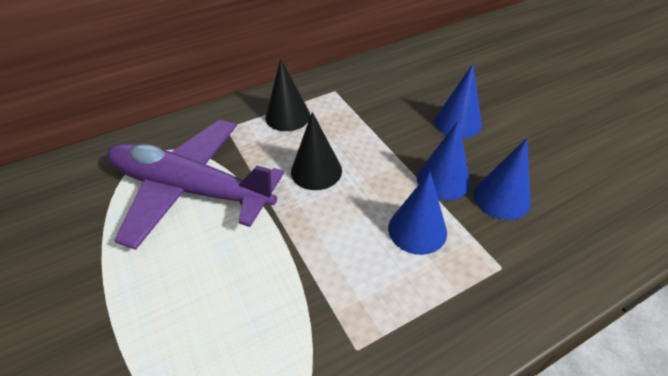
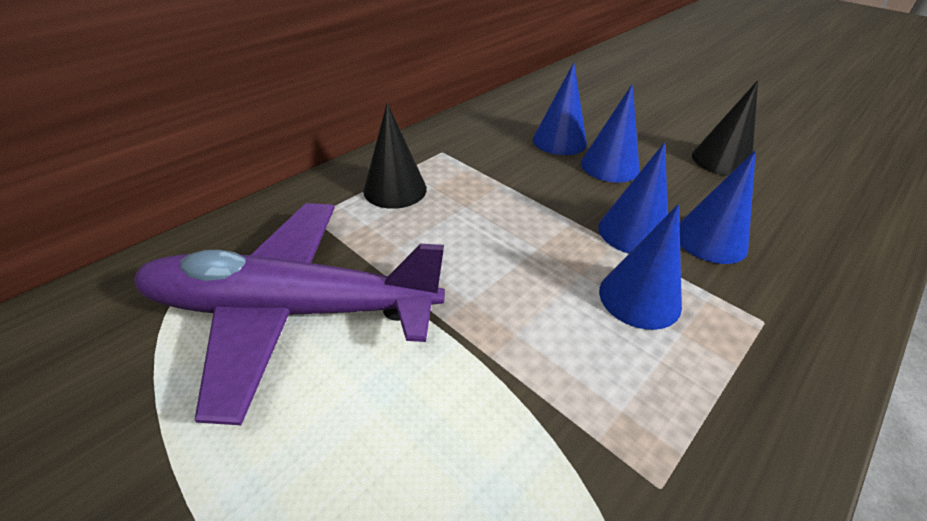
camera: 20 degrees left, 5 degrees down
black cone [291,112,342,190] -> black cone moved to [692,80,758,176]
none -> blue cone [533,63,587,155]

